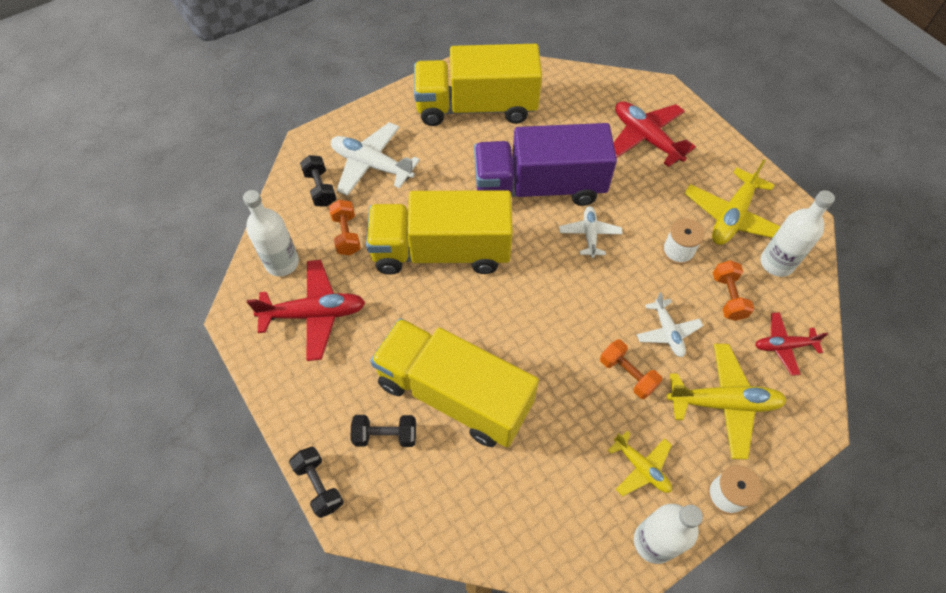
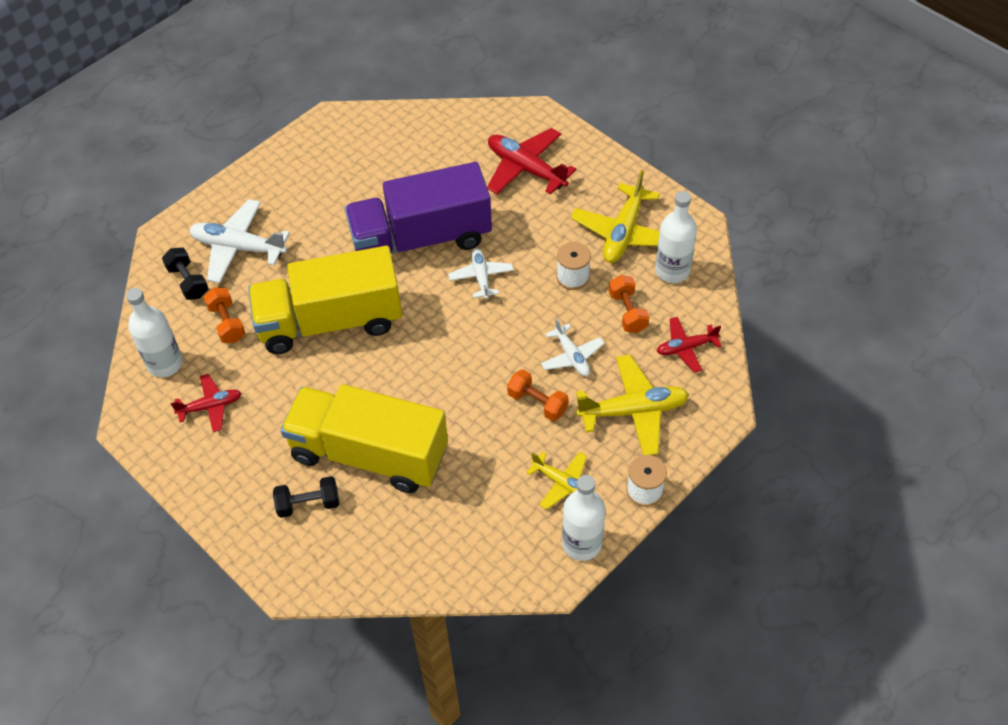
camera: 10 degrees left, 5 degrees down
red plane [247,260,365,361] -> red plane [171,374,241,432], size x0.60
black dumbbell [289,447,344,518] -> none
yellow truck [414,44,542,126] -> none

